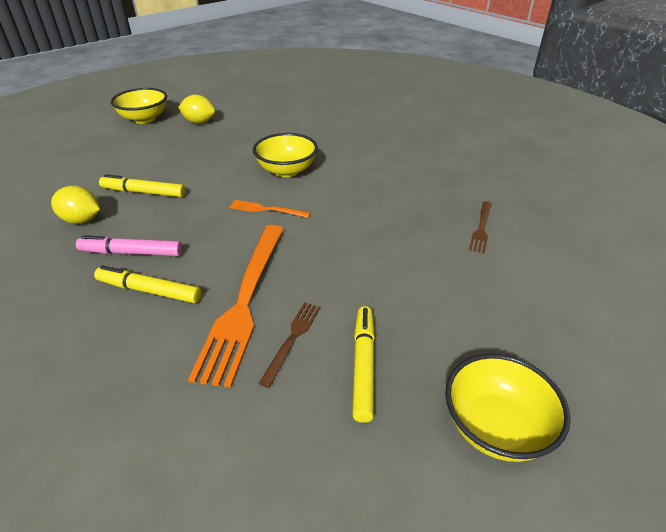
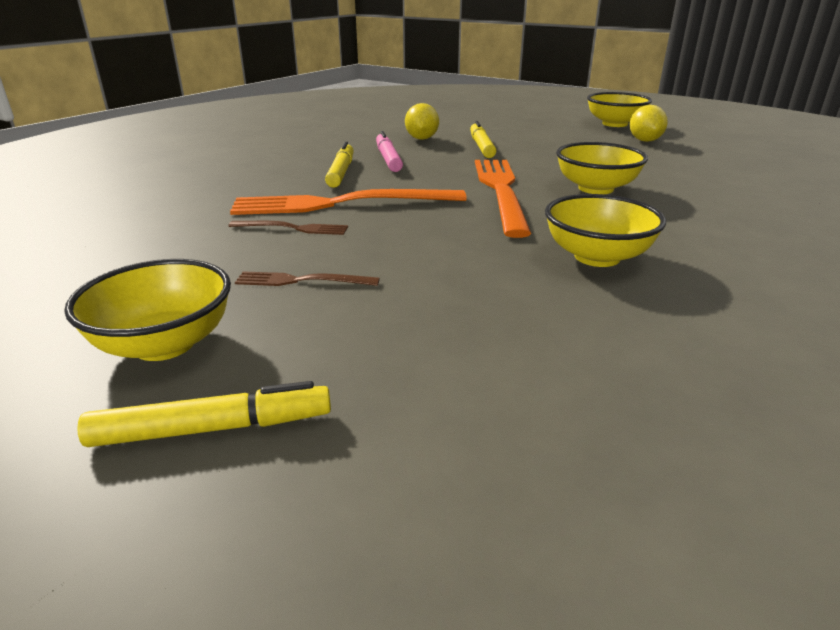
camera: 75 degrees right, 10 degrees down
orange fork [229,200,311,218] -> orange fork [475,160,531,238], size x2.14
yellow marker [352,306,375,423] -> yellow marker moved to [77,381,331,447]
brown fork [469,201,491,254] -> brown fork moved to [235,271,380,286]
none -> yellow bowl [545,194,666,267]

